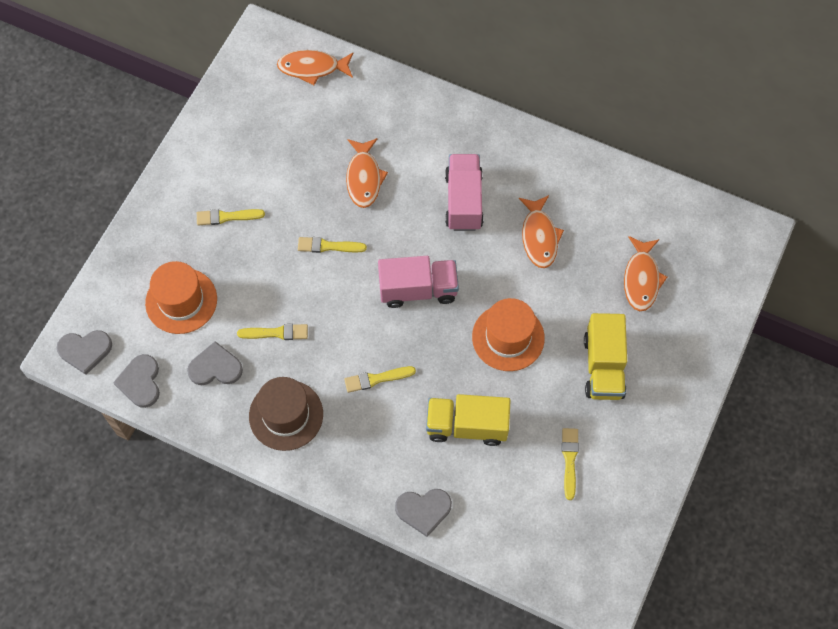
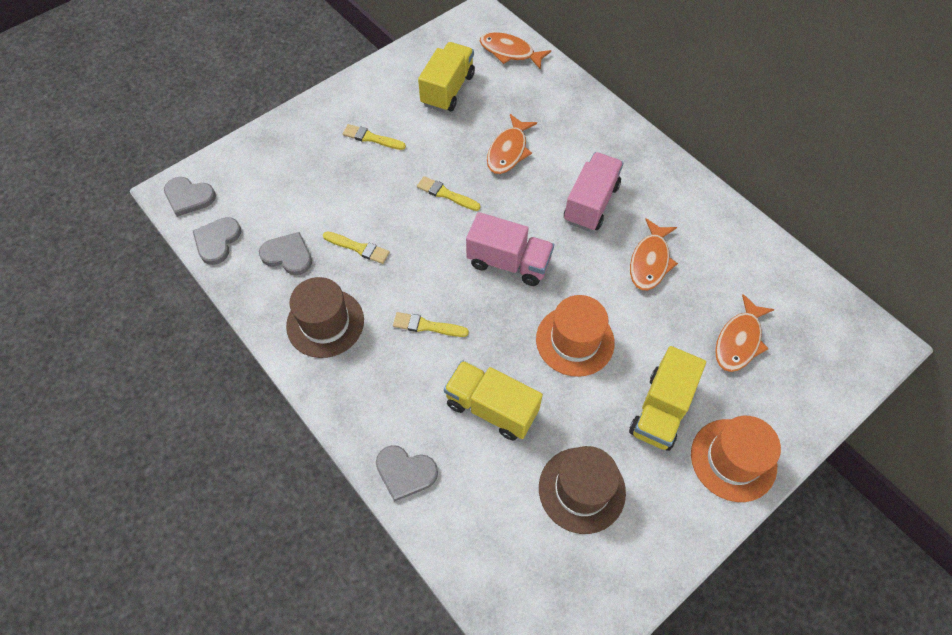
camera: 25 degrees right, 5 degrees down
orange hat [145,261,217,334] -> orange hat moved to [691,416,781,502]
yellow brush [562,428,579,500] -> brown hat [539,446,626,534]
none -> yellow truck [418,42,475,112]

